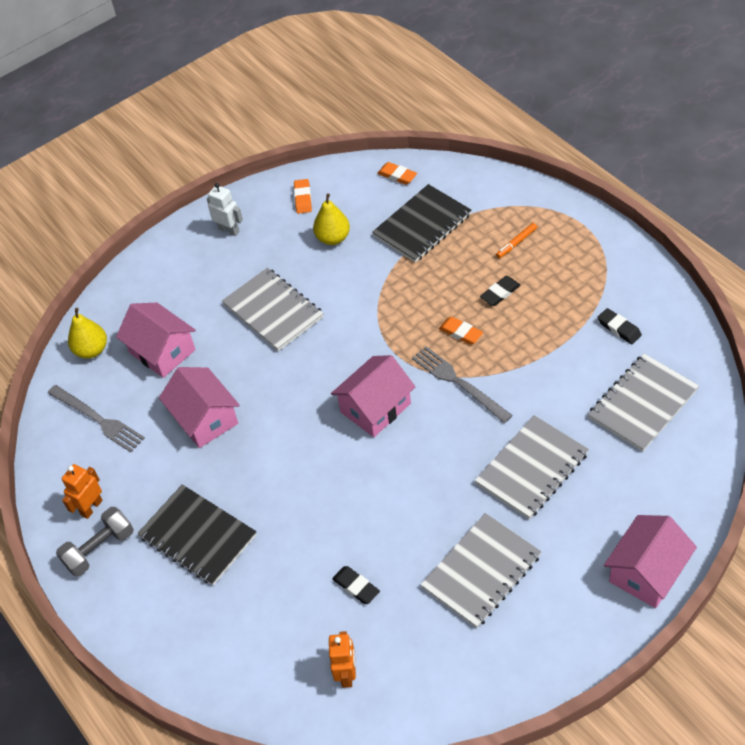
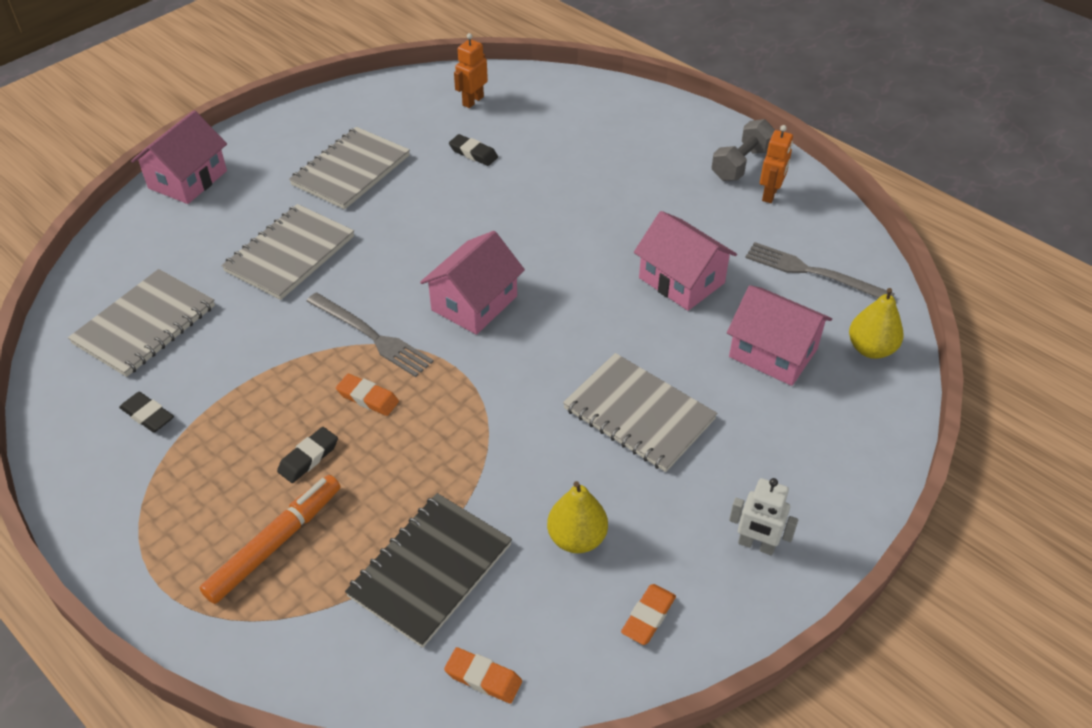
camera: 165 degrees right, 5 degrees down
black notebook [137,484,256,585] -> none
orange eraser [294,179,312,214] -> orange eraser turned 45 degrees clockwise [621,584,676,645]
orange robot [329,631,356,688] -> orange robot turned 45 degrees clockwise [454,33,488,108]
orange marker [496,223,537,258] -> orange marker [200,475,340,604], size x1.91

